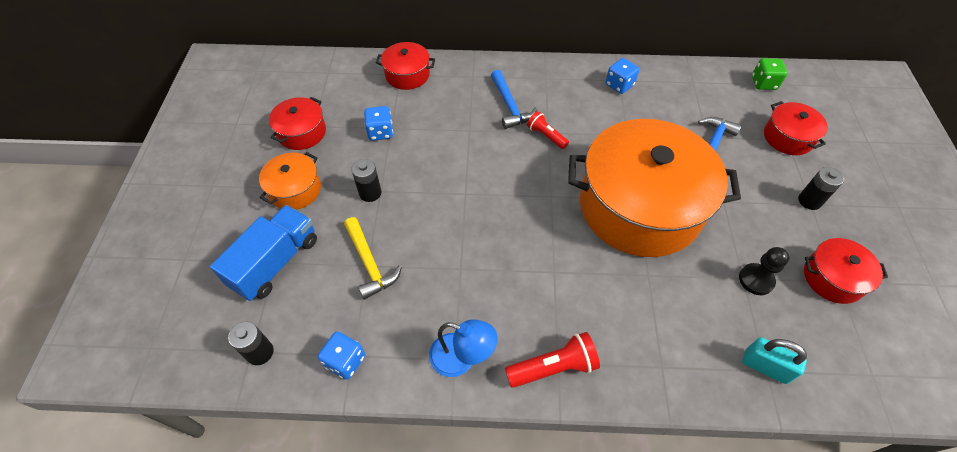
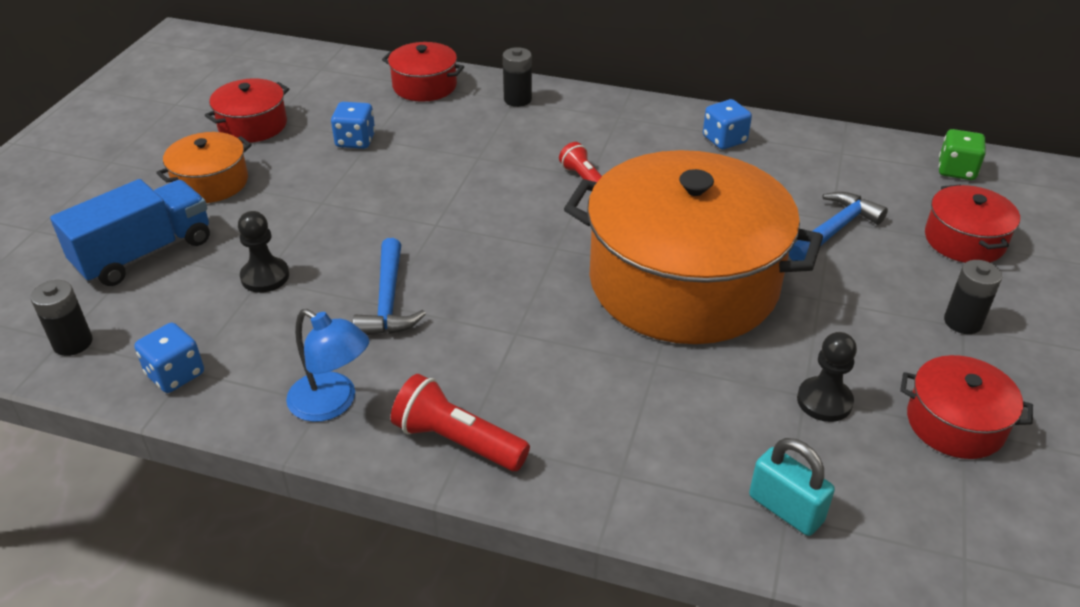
camera: 15 degrees right, 15 degrees down
yellow hammer [344,217,402,300] -> black pawn [238,211,289,293]
black battery [351,159,381,202] -> black battery moved to [503,47,532,107]
blue hammer [491,70,537,129] -> blue hammer moved to [353,238,426,335]
red flashlight [505,332,600,388] -> red flashlight turned 150 degrees counterclockwise [391,374,530,471]

